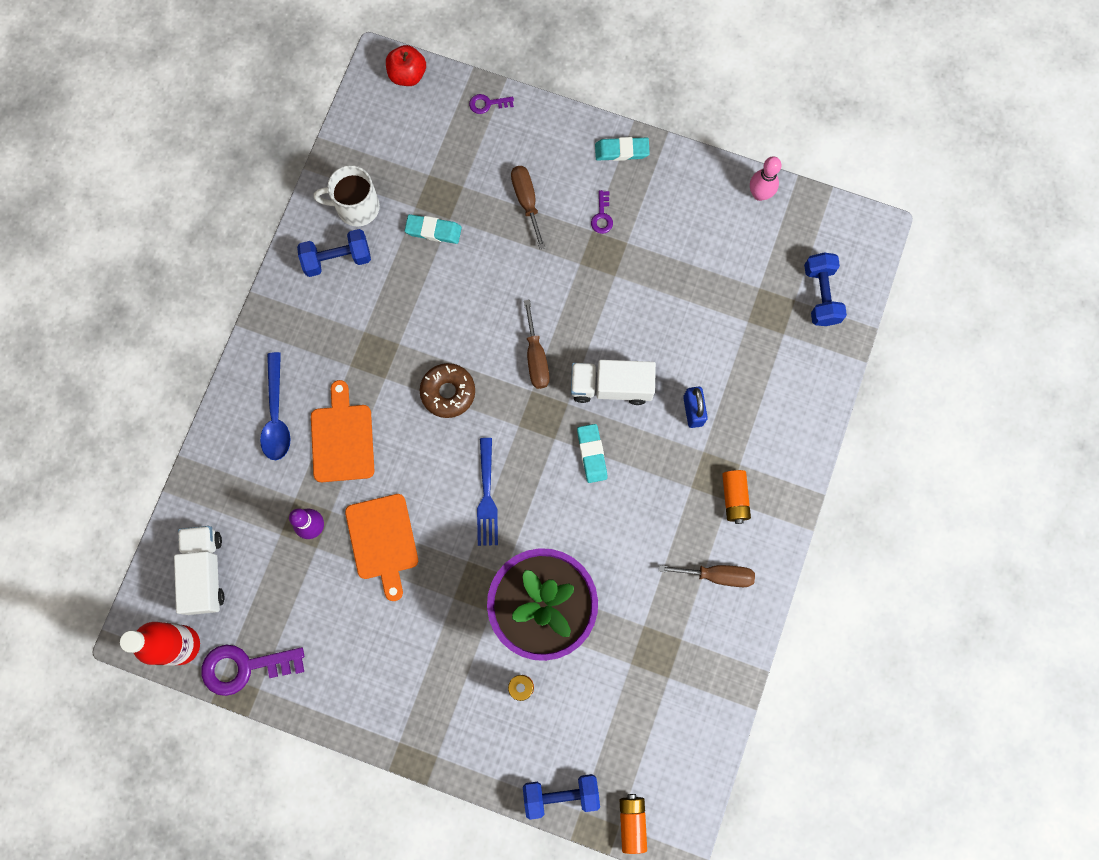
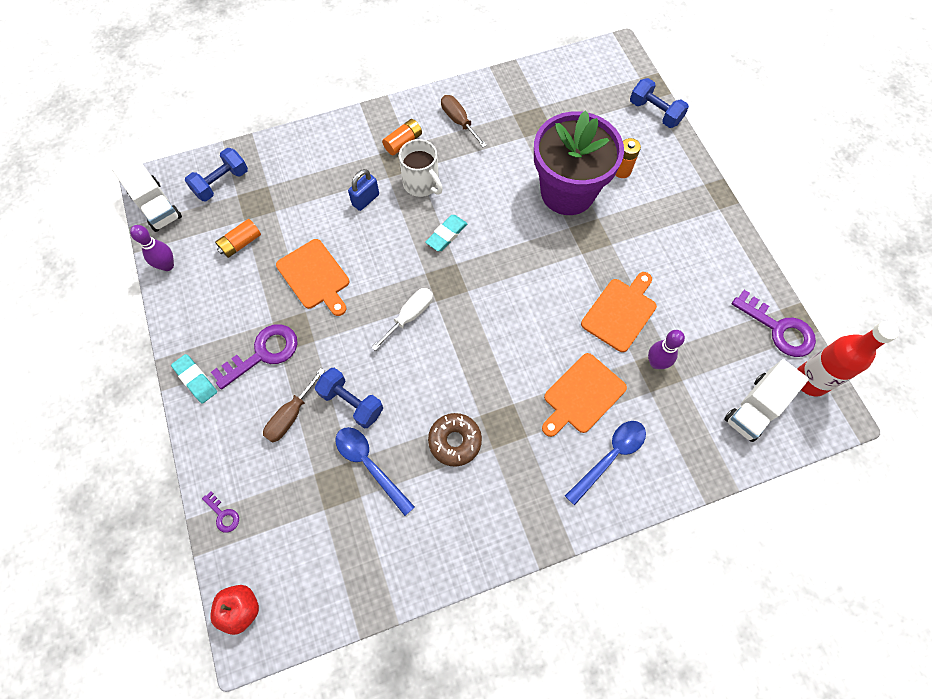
camera: 130 degrees left, 10 degrees down
blue dumbbell [297,229,371,277] -> blue dumbbell moved to [315,368,383,428]
white mug [314,165,380,226] -> white mug moved to [399,139,443,197]
turquoise eraser [405,214,462,244] -> blue spoon [335,427,415,516]
brown donut [419,363,475,418] -> brown donut moved to [428,413,482,467]
blue fork [477,438,498,546] -> none
brown screwdriver [524,300,549,389] -> white screwdriver [371,288,433,351]
white truck [571,360,656,405] -> white truck moved to [112,156,182,232]
purple key [591,190,613,234] -> purple key [211,324,298,389], size x2.08
orange battery [620,794,647,854] -> orange battery moved to [215,219,261,258]
pink bowling pin [750,156,782,201] -> purple bowling pin [130,225,174,271]
none -> orange cutting board [276,239,349,316]

